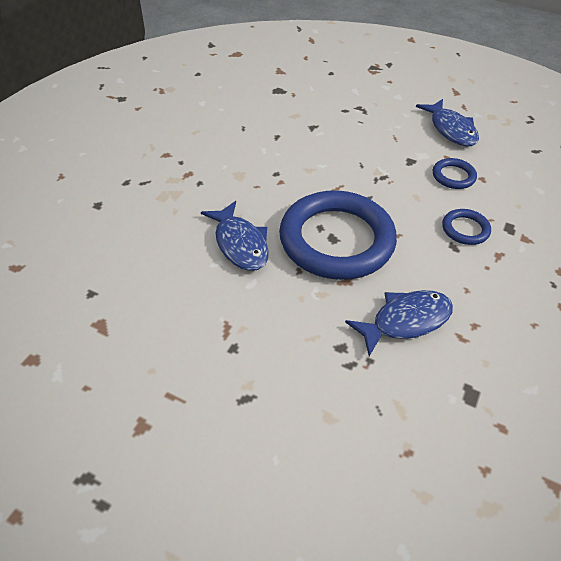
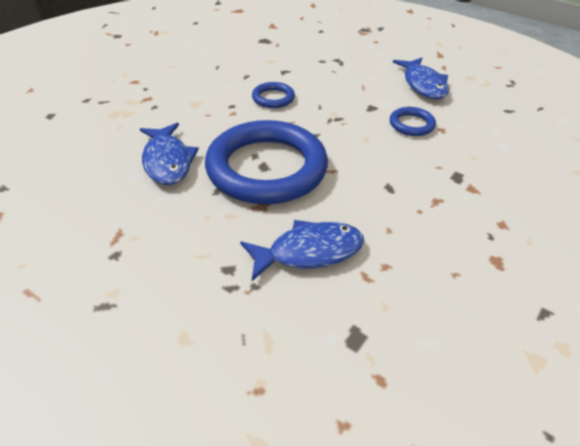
camera: 10 degrees right, 5 degrees down
blue ring [442,209,491,245] -> blue ring moved to [252,82,295,108]

